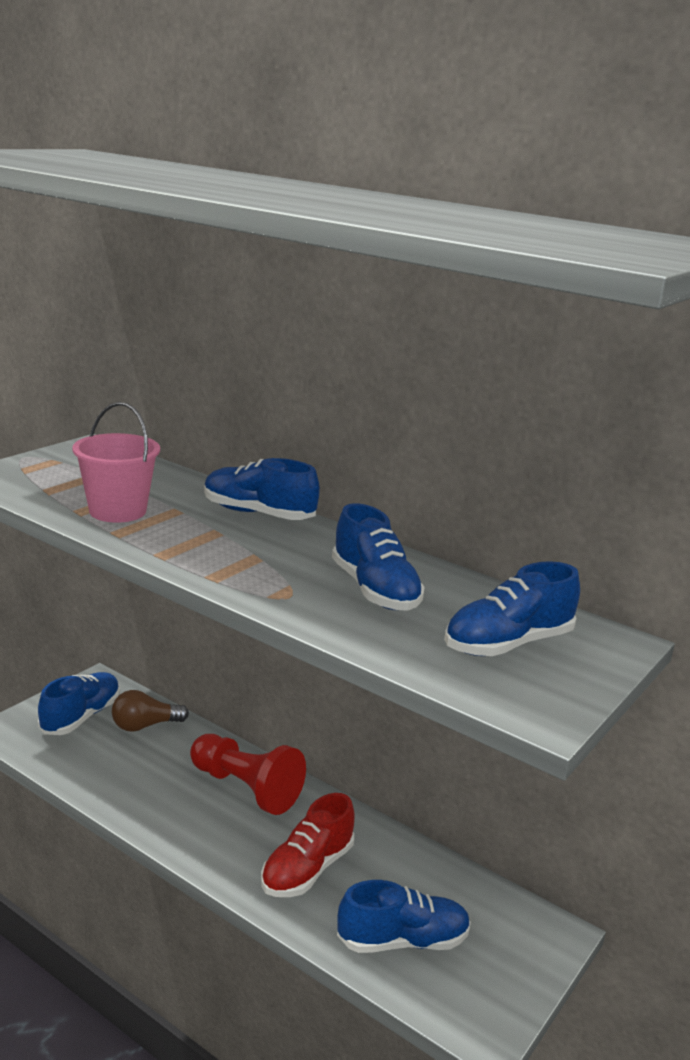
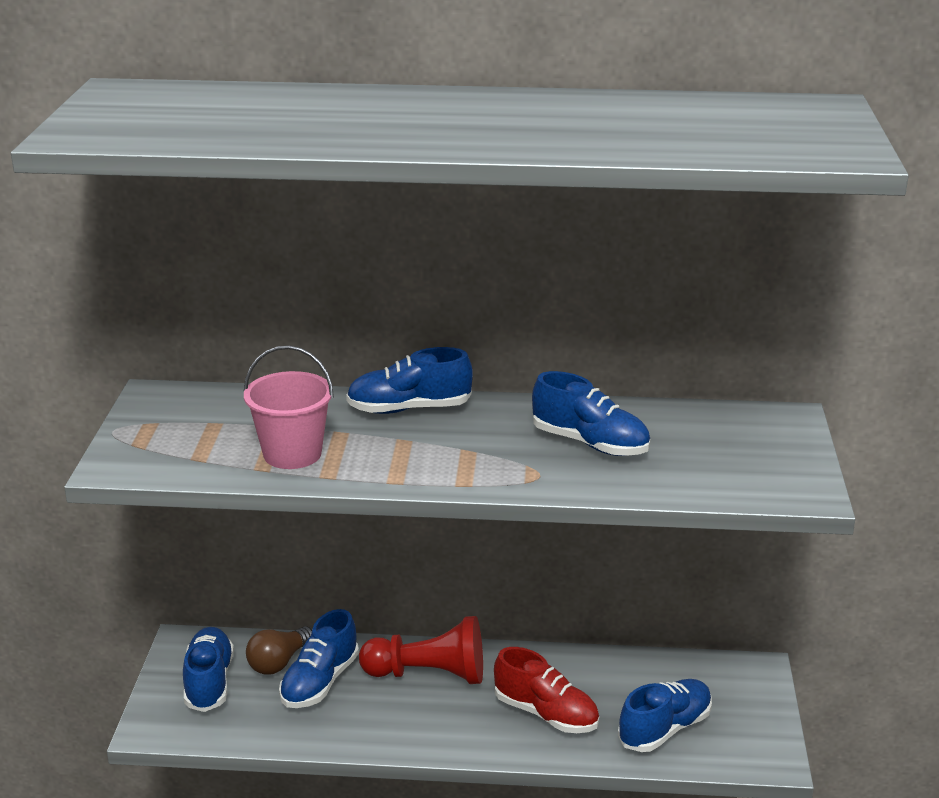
camera: 30 degrees left, 5 degrees up
red shoe [261,793,355,897] -> red shoe turned 60 degrees counterclockwise [494,647,599,733]
blue shoe [444,561,580,656] -> blue shoe moved to [279,609,359,708]

